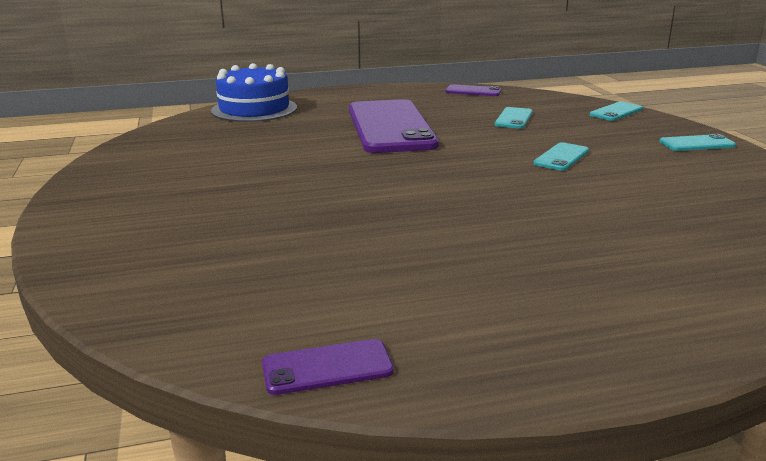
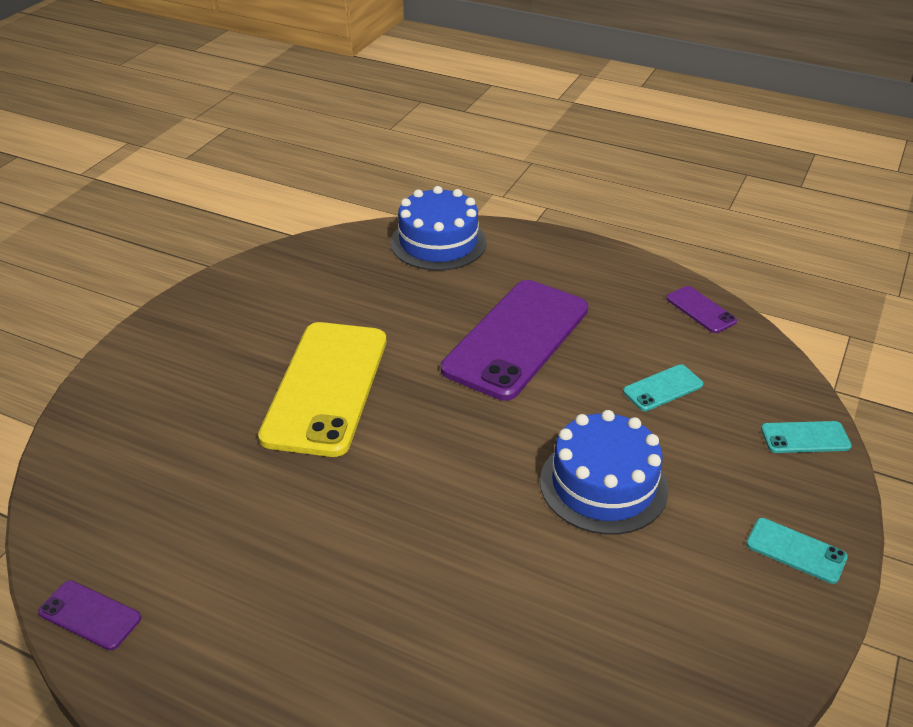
camera: 40 degrees right, 15 degrees up
turquoise phone [533,142,589,171] -> blue cake [540,410,668,535]
none -> yellow phone [258,322,386,457]

